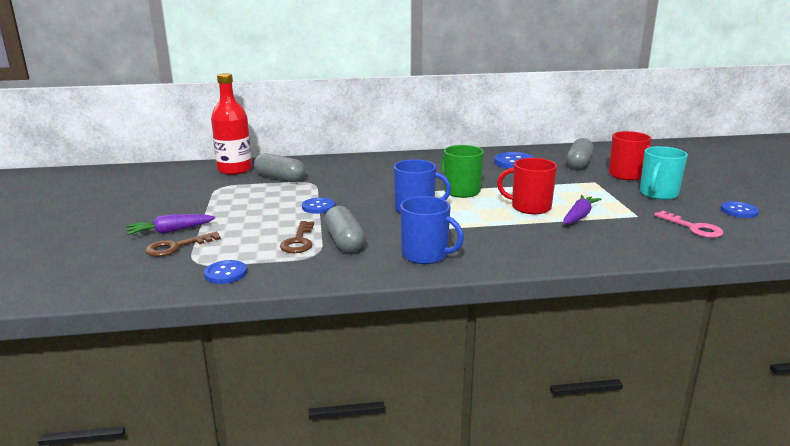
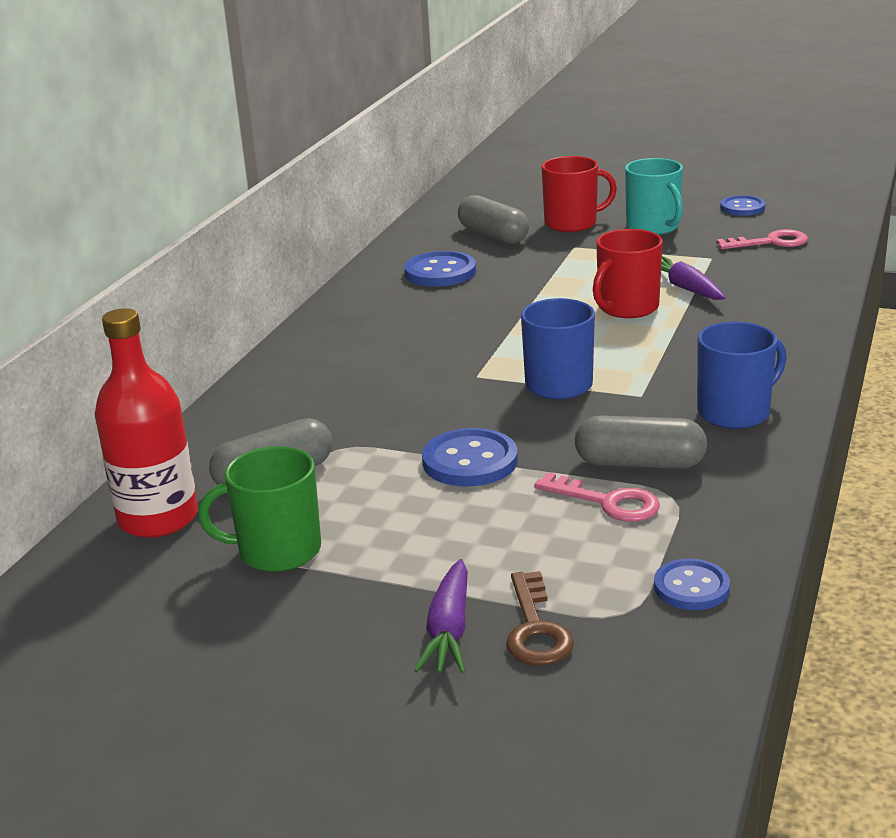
camera: 60 degrees left, 5 degrees up
brown key [280,221,314,253] -> pink key [534,472,660,522]
blue button [302,198,335,214] -> blue button [422,428,518,486], size x1.51
green mug [441,145,484,198] -> green mug moved to [198,446,321,572]

